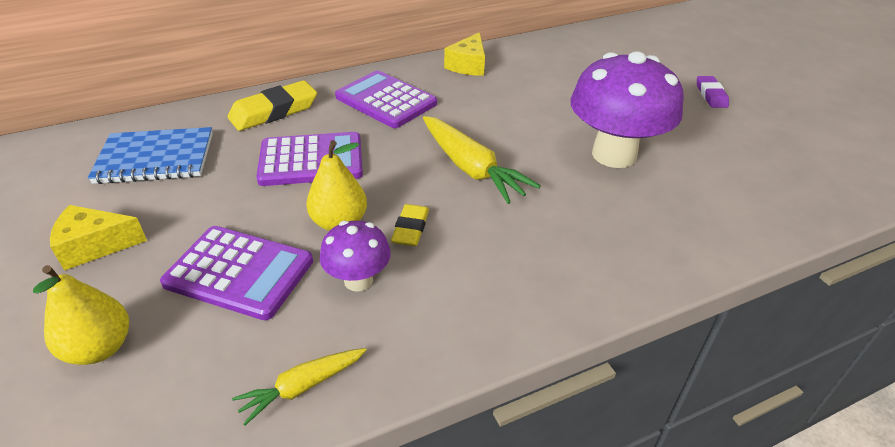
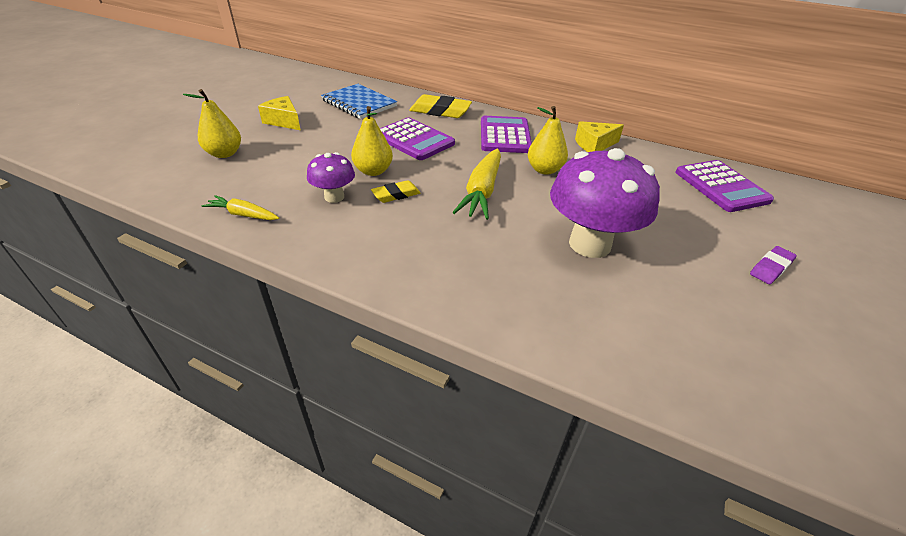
camera: 50 degrees right, 0 degrees up
purple calculator [160,226,313,320] -> purple calculator moved to [676,160,774,212]
none -> yellow pear [528,106,568,175]

